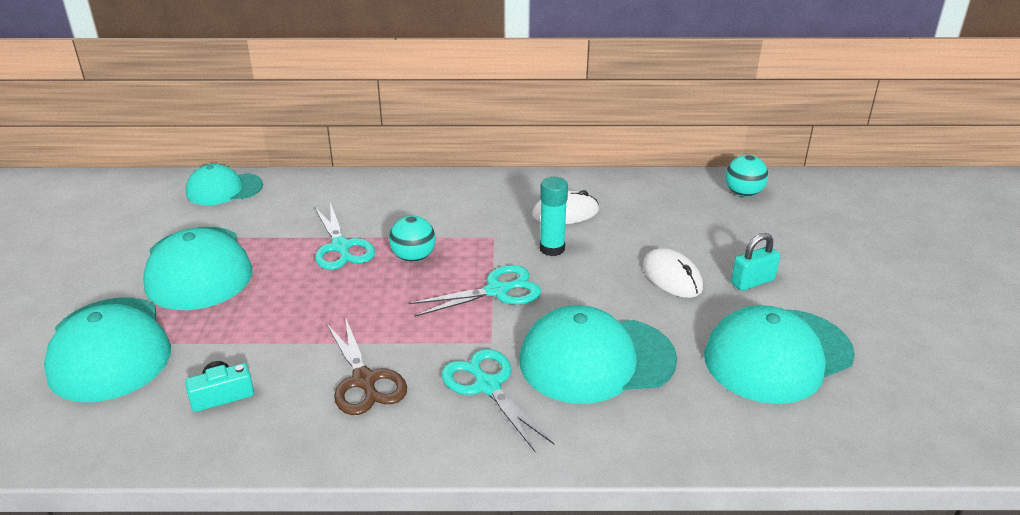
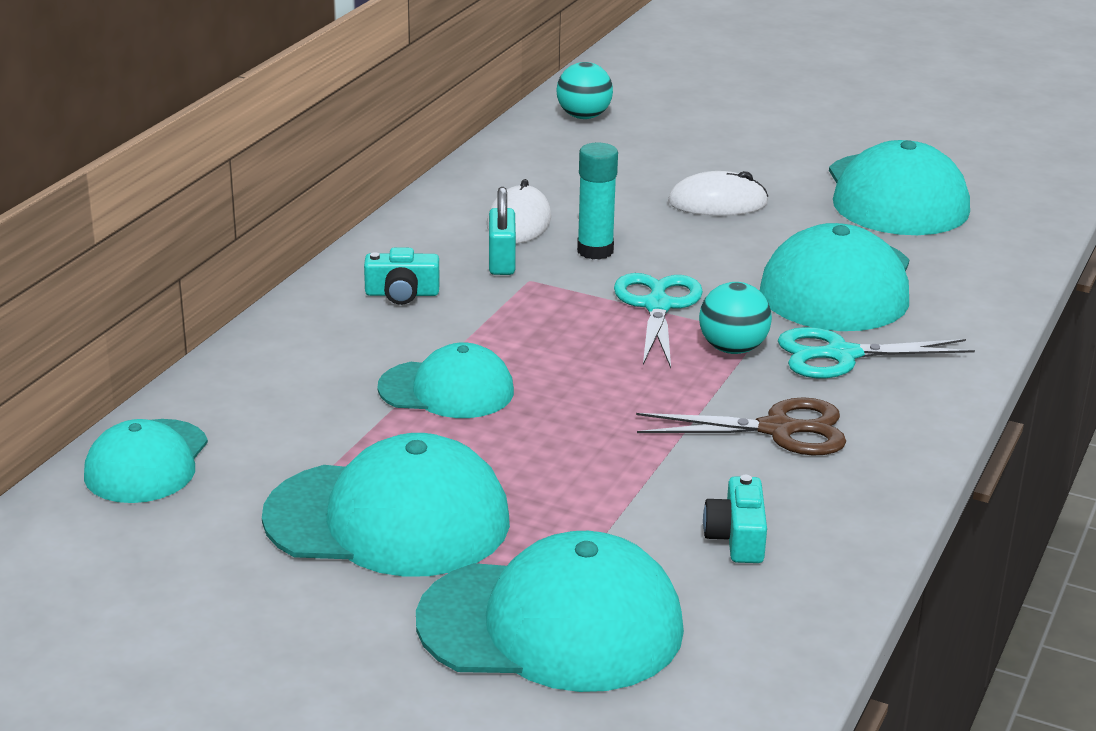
camera: 65 degrees left, 5 degrees down
turquoise scissors [314,202,375,270] -> turquoise cap [377,342,514,418]
turquoise ball [389,216,436,262] -> turquoise ball moved to [699,282,772,354]
turquoise padlock [731,233,780,291] -> turquoise padlock moved to [489,187,516,275]
none -> turquoise camera [364,248,440,305]

